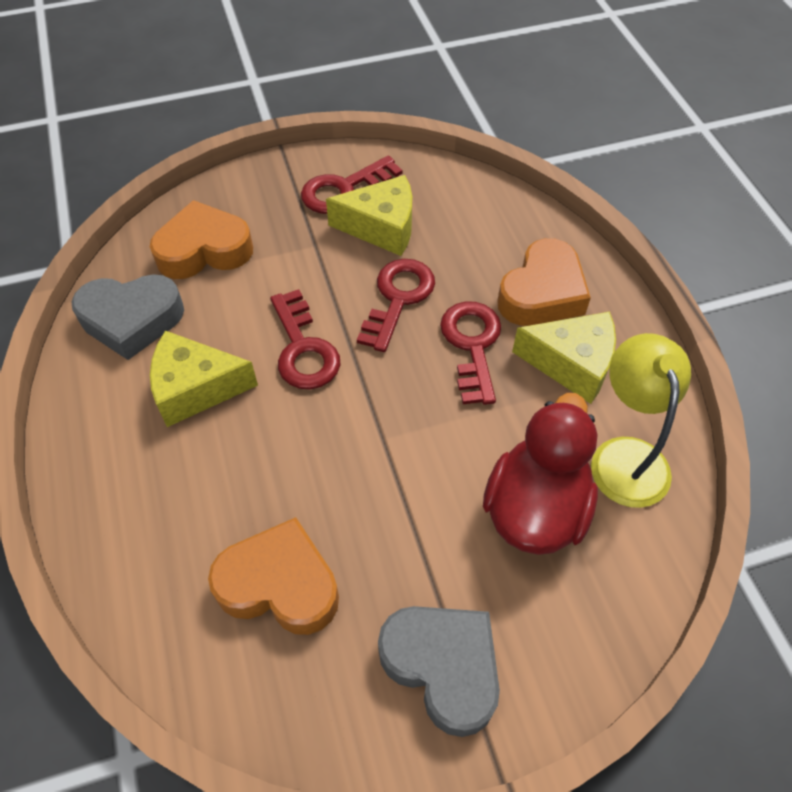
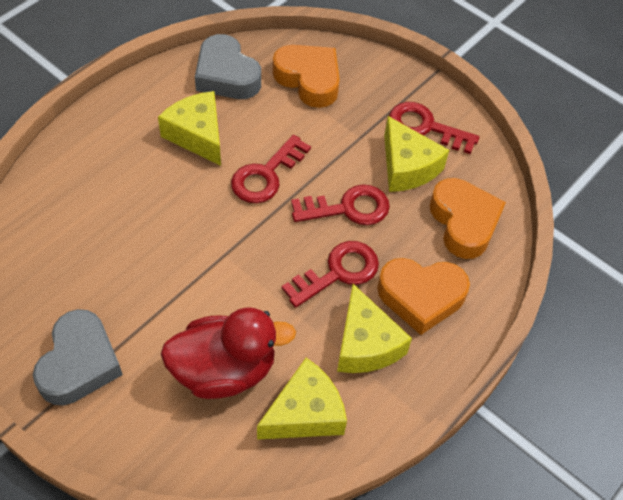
camera: 55 degrees right, 0 degrees up
orange heart [208,517,339,635] -> orange heart moved to [429,178,506,259]
yellow lamp [591,333,691,508] -> yellow cheese [257,358,347,440]

